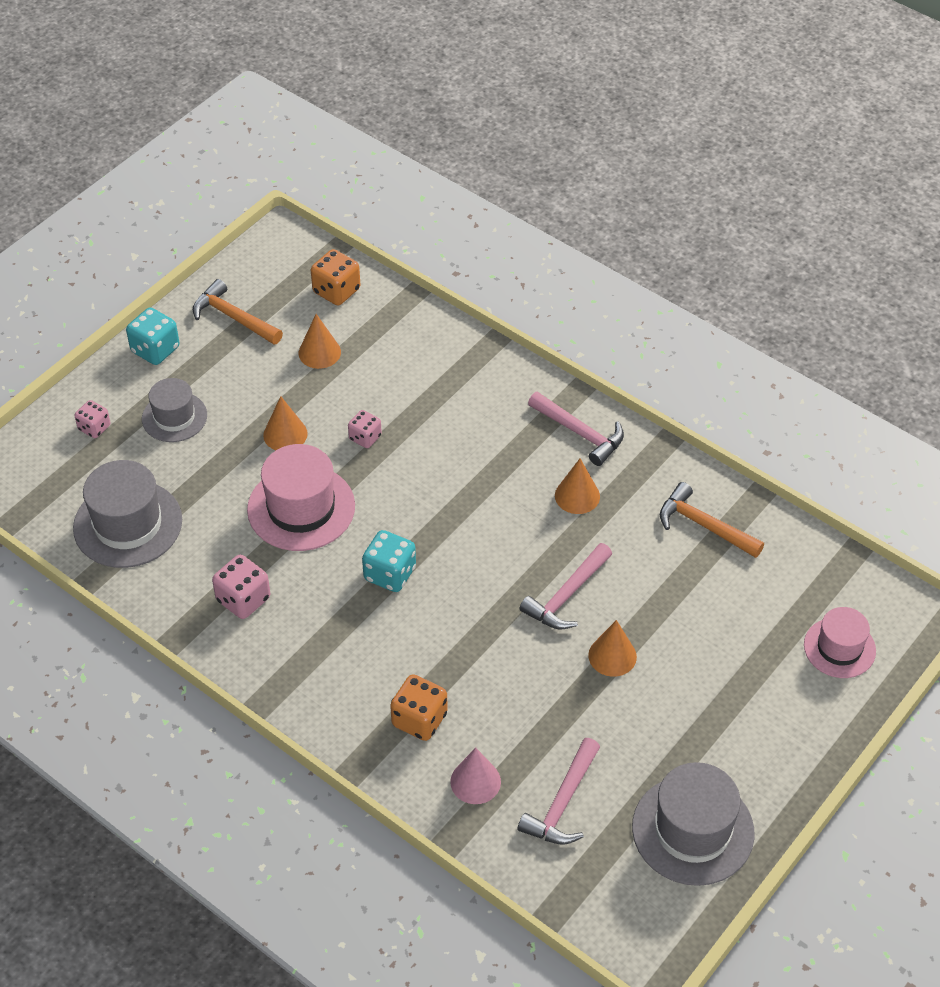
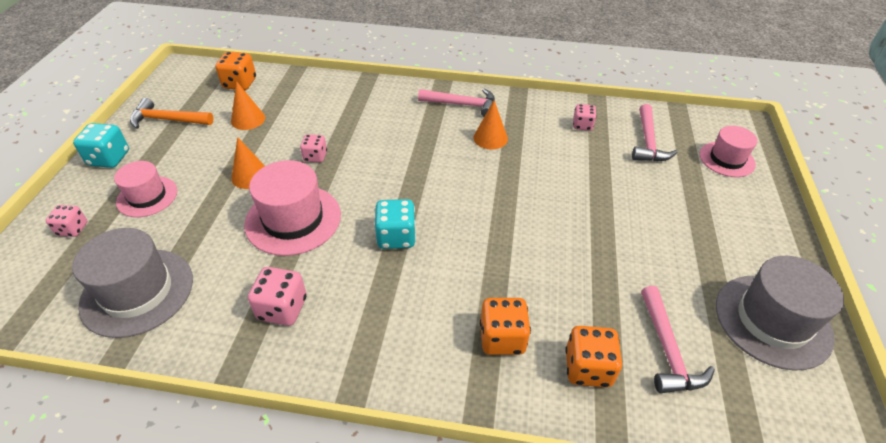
camera: 30 degrees left, 5 degrees down
grey hat [142,378,207,442] -> pink hat [114,161,177,217]
pink cone [450,748,501,804] -> orange dice [565,326,622,388]
pink hammer [519,543,612,630] -> pink hammer moved to [632,104,678,162]
orange cone [588,620,637,677] -> none
orange hammer [660,482,764,558] -> pink dice [573,104,596,131]

